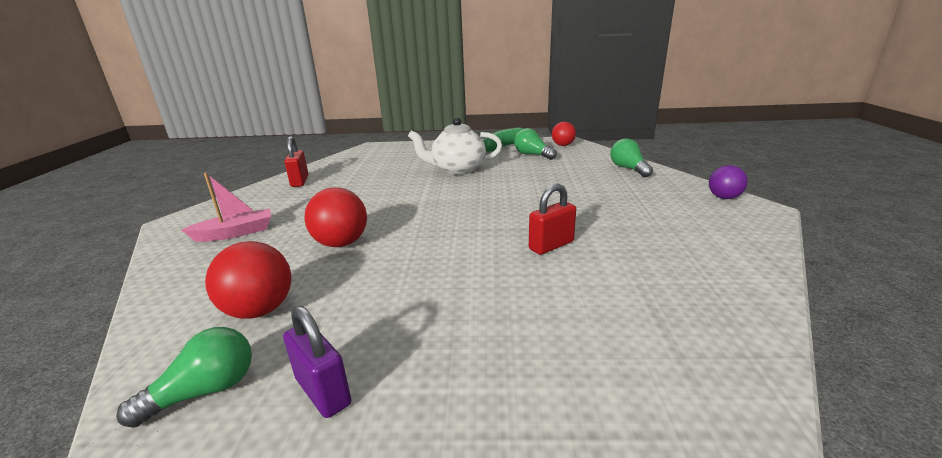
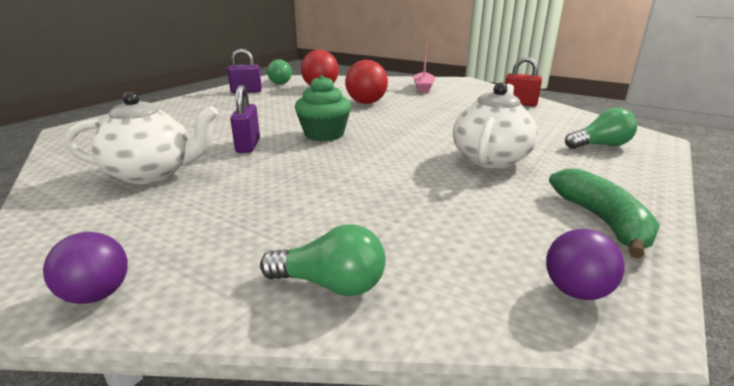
camera: 120 degrees right, 0 degrees up
green light bulb [514,128,557,160] -> green light bulb moved to [565,108,637,149]
red padlock [529,184,576,255] -> purple padlock [230,85,260,153]
red ball [552,122,576,146] -> purple ball [546,229,625,300]
none -> white teapot [65,92,218,184]
none -> green cupcake [295,75,351,141]

